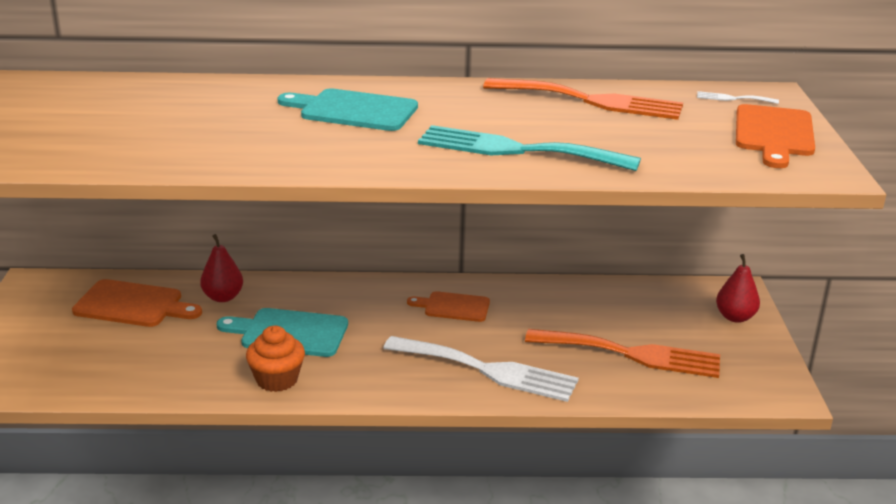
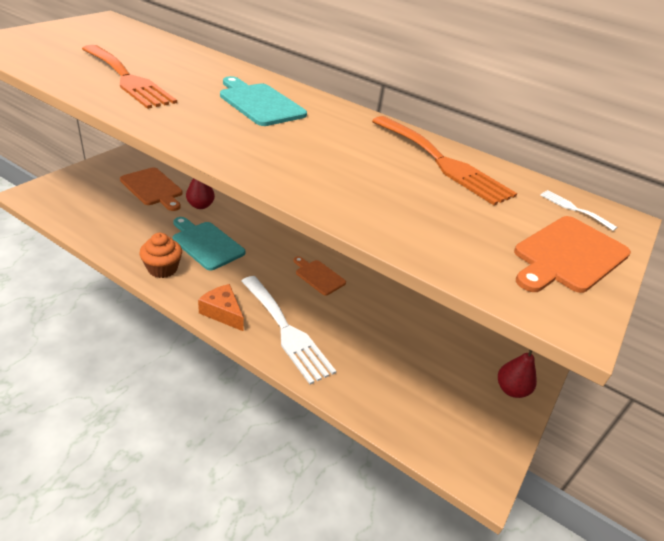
camera: 30 degrees right, 10 degrees up
turquoise fork [418,125,641,171] -> none
orange fork [525,329,720,378] -> orange fork moved to [82,45,177,109]
none -> orange cheese [198,284,244,331]

